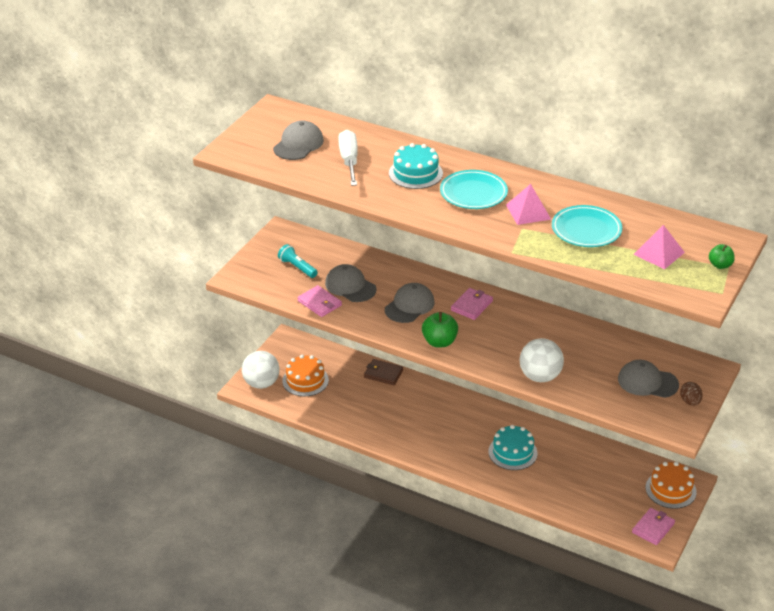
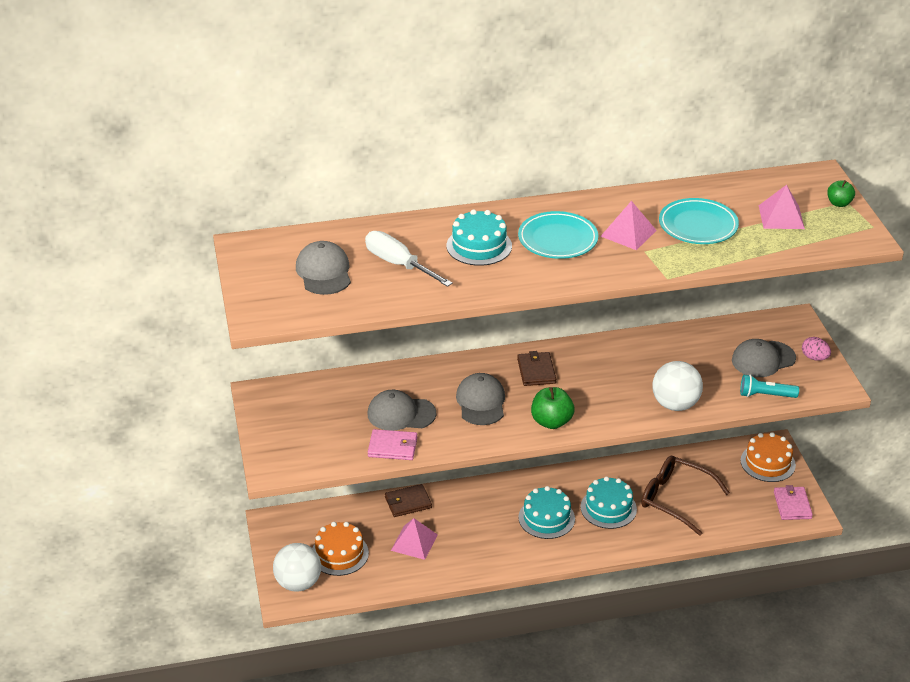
camera: 40 degrees left, 0 degrees up
turquoise flashlight [278,244,318,278] -> turquoise flashlight moved to [740,374,799,398]
pink wallet [451,288,493,320] -> brown wallet [517,351,556,386]
brown egg [680,382,703,406] -> pink egg [802,337,831,361]
none -> pink pyramid [391,518,438,560]
none -> turquoise cake [518,486,575,539]
none -> brown glasses [641,456,730,536]

